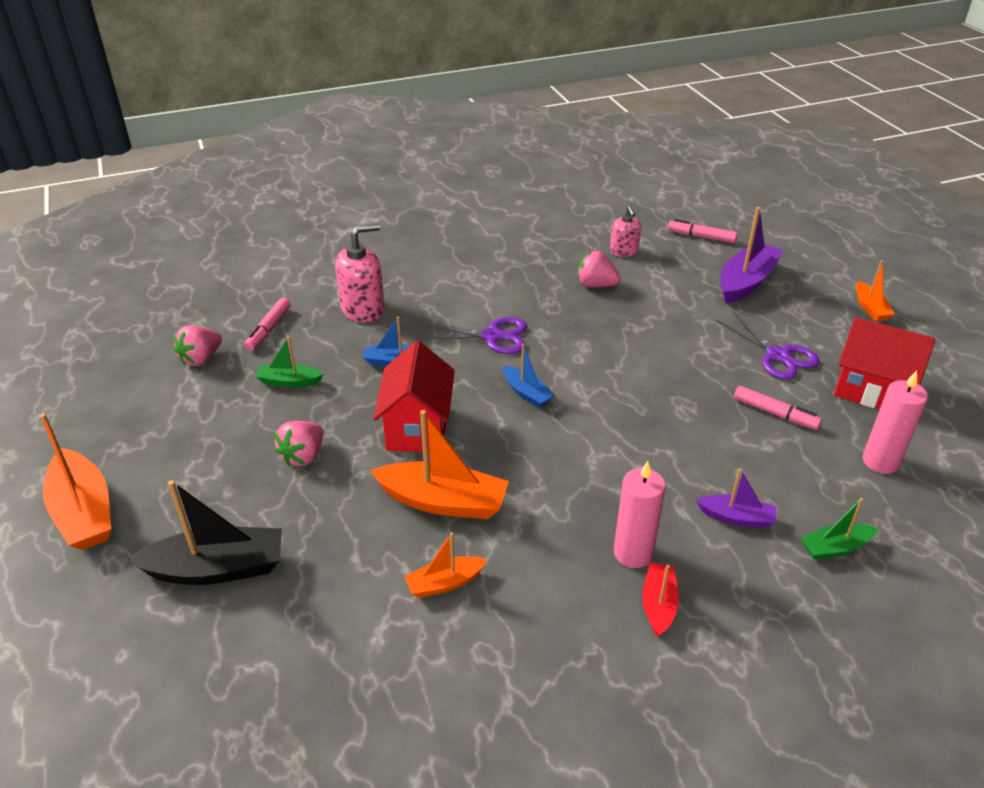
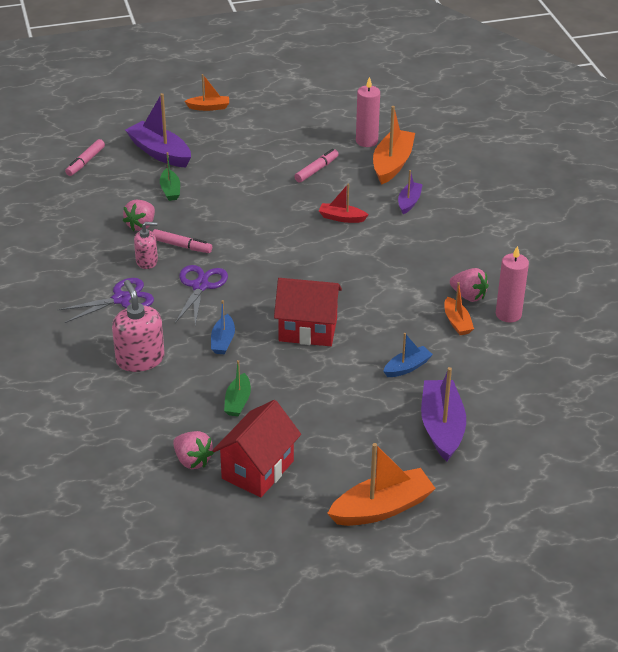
camera: 85 degrees left, 0 degrees up
black boat [127,480,282,585] -> purple boat [421,367,466,461]
pink marker [244,298,291,351] -> pink marker moved to [153,229,212,253]
pink strawberry [274,421,323,467] -> pink strawberry moved to [450,268,489,302]
orange boat [370,410,509,519] -> orange boat moved to [373,106,415,185]
blue boat [503,343,555,408] -> blue boat moved to [383,333,433,377]
pink soap dispenser [610,206,641,257] -> pink soap dispenser moved to [134,222,158,269]
pink candle [614,461,666,568] -> pink candle moved to [496,245,529,323]
red boat [642,563,679,637] -> red boat moved to [319,184,368,223]
purple scissors [716,311,820,380] -> purple scissors moved to [58,278,154,323]
green boat [801,498,878,560] -> green boat moved to [160,152,180,201]
red house [834,317,936,409] -> red house moved to [212,400,301,497]

